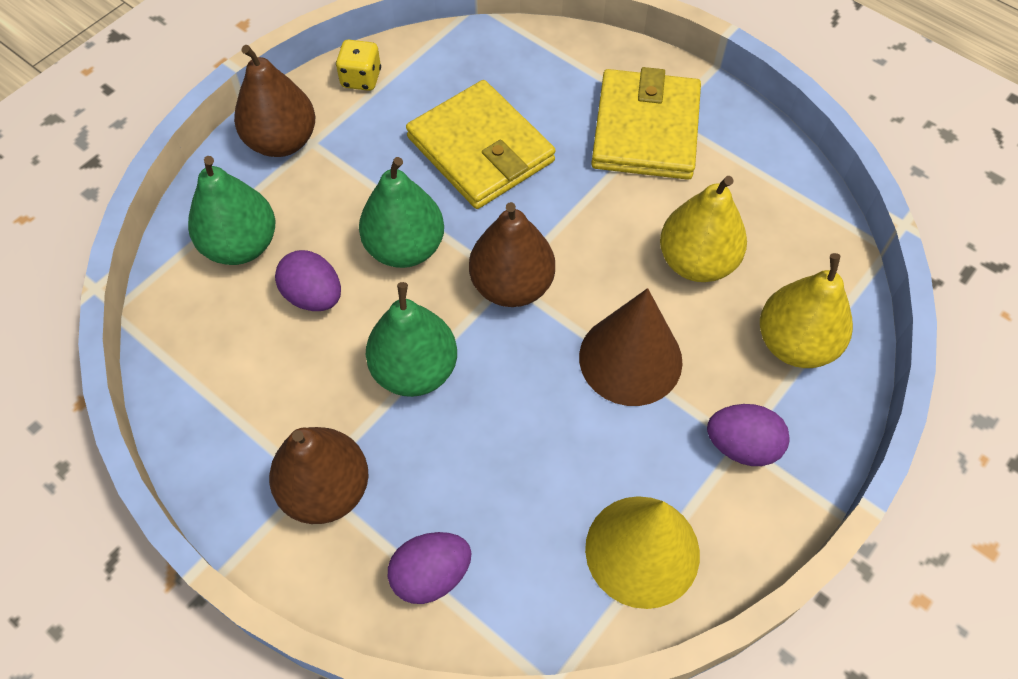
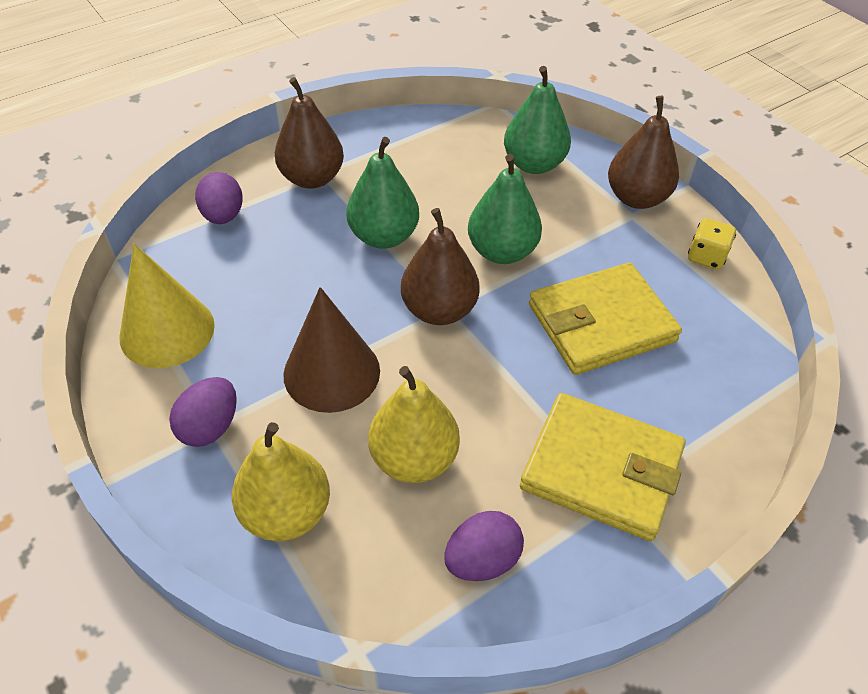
camera: 105 degrees right, 10 degrees down
purple egg [275,250,341,311] -> purple egg moved to [444,511,524,581]

